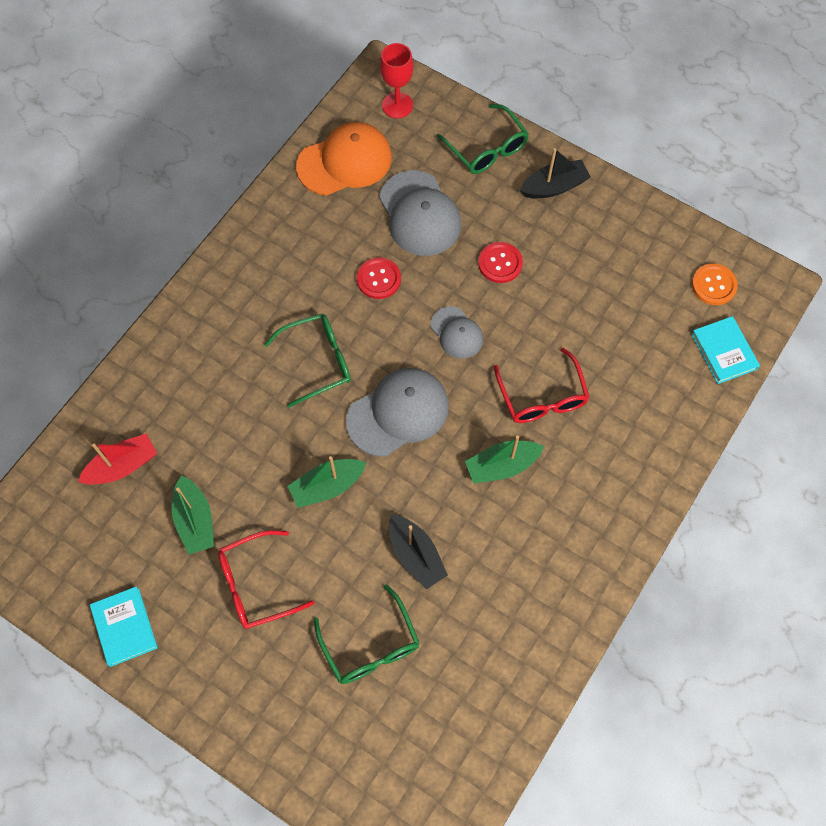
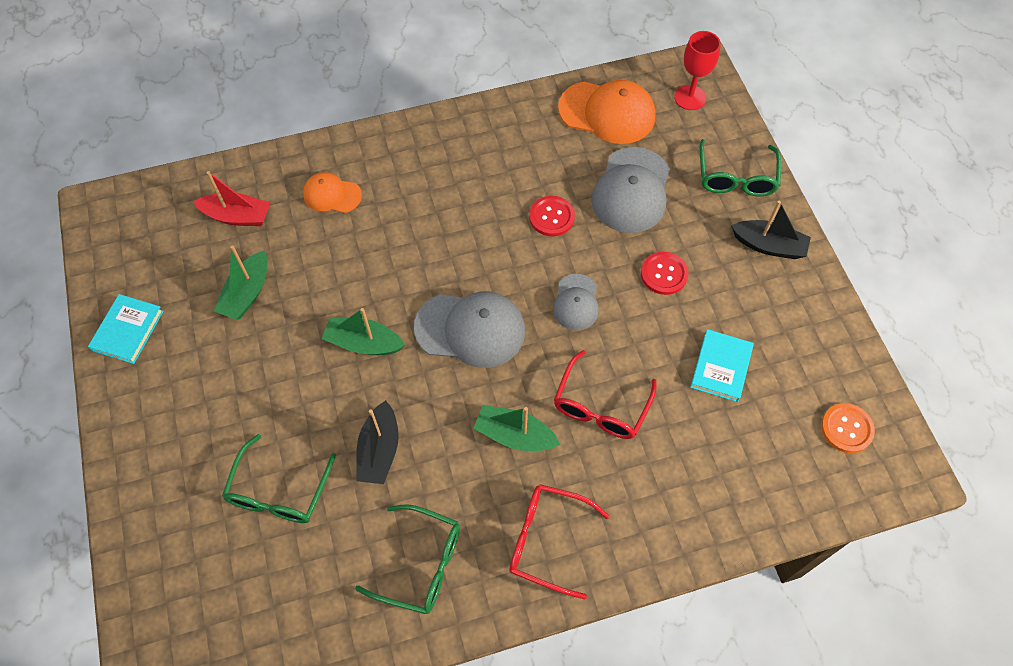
camera: 40 degrees right, 5 degrees down
red glasses [218,530,315,629] -> red glasses moved to [509,484,609,600]
green glasses [264,314,351,408] -> green glasses moved to [355,504,460,614]
turquoise book [691,316,760,384] -> turquoise book moved to [690,329,754,402]
none -> orange cap [303,172,362,213]

